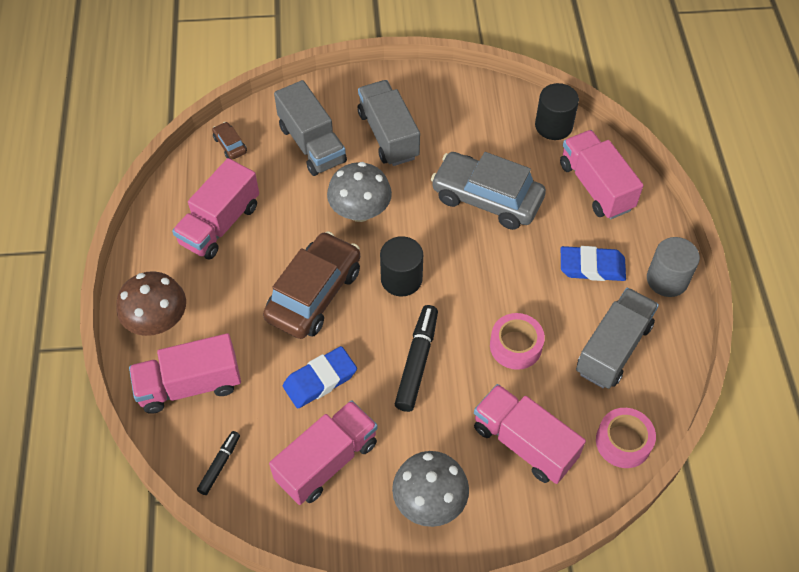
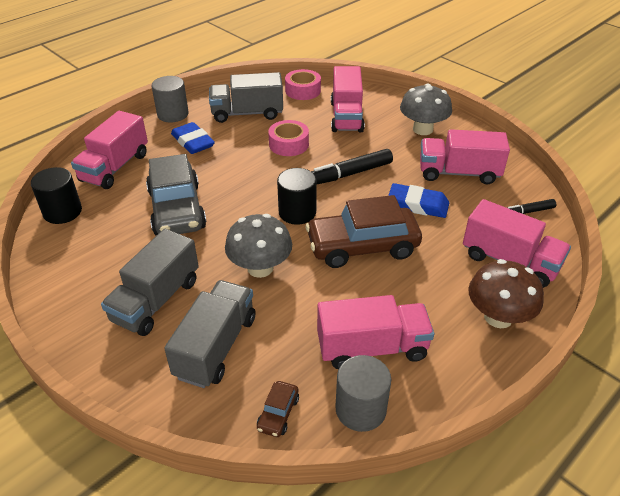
camera: 130 degrees left, 15 degrees down
none -> grey cylinder [335,355,391,432]

